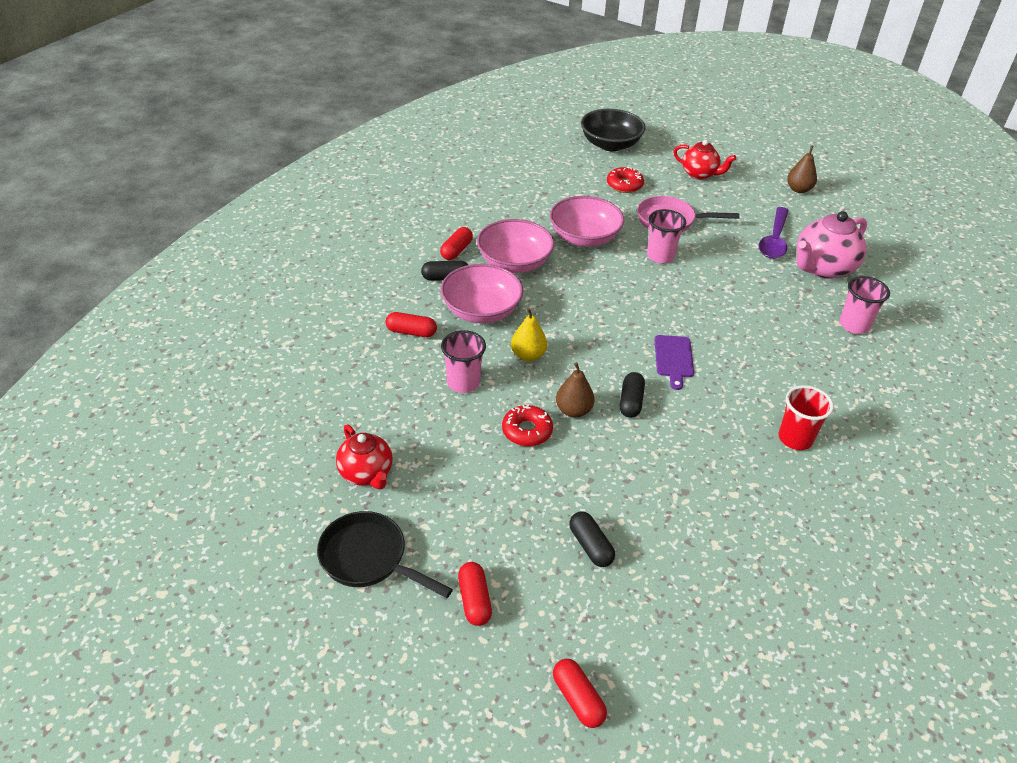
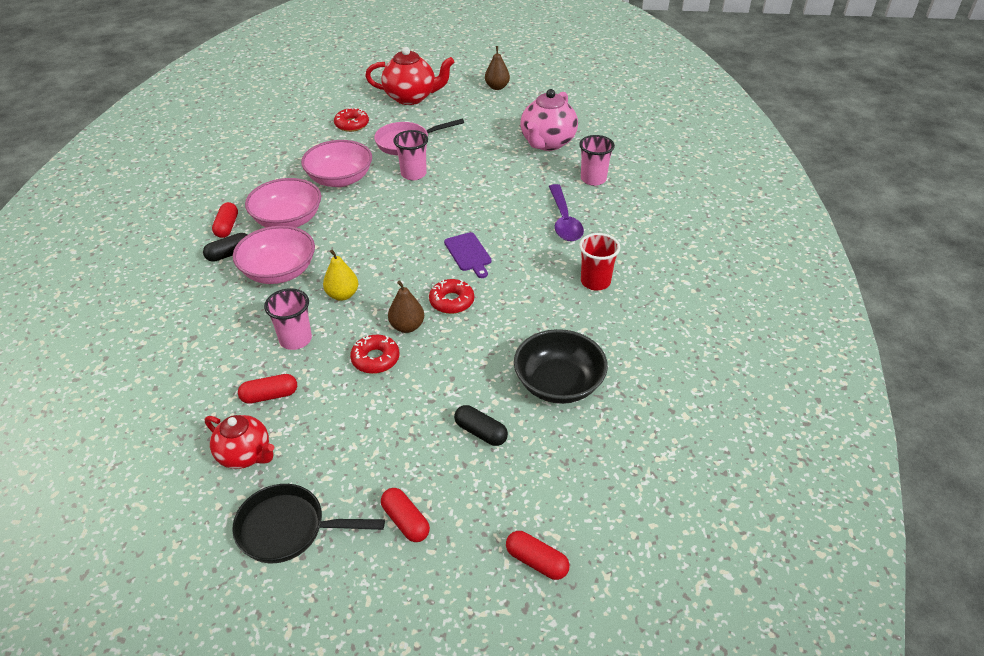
camera: 25 degrees left, 0 degrees up
red capsule [385,312,437,337] -> red capsule moved to [238,374,297,404]
black bowl [581,109,646,151] -> black bowl moved to [514,329,608,404]
black capsule [620,372,645,418] -> red donut [429,279,474,314]
red teapot [673,140,736,180] -> red teapot [365,47,454,105], size x1.54
purple spoon [759,207,789,259] -> purple spoon moved to [549,184,584,241]

